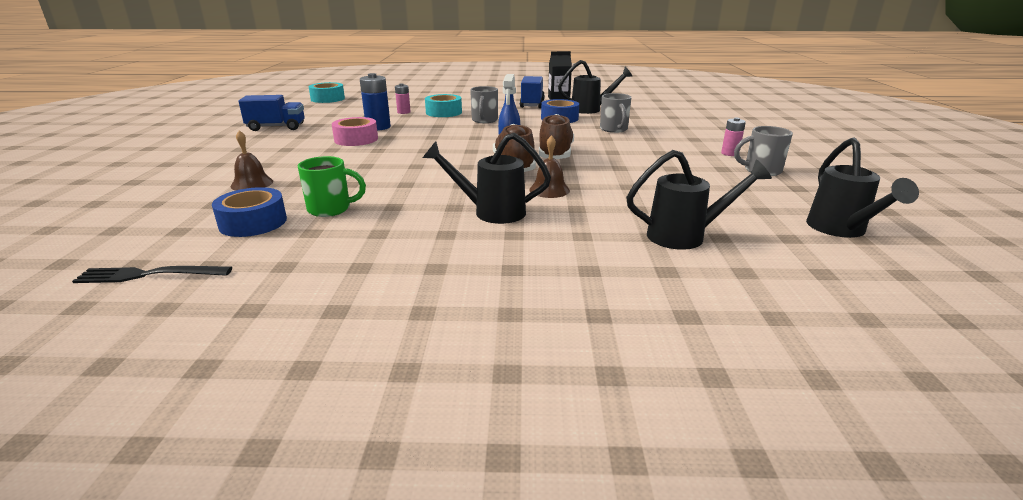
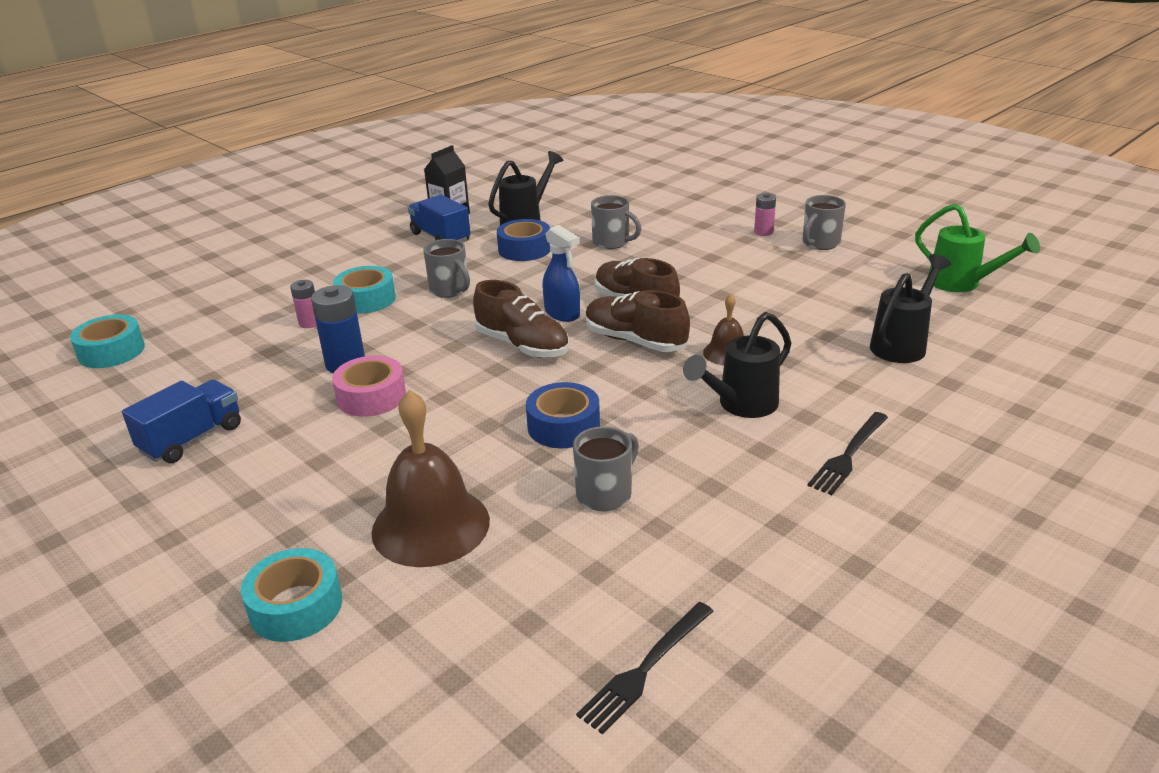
camera: 45 degrees left, 5 degrees up
blue tape [212,187,287,237] -> blue tape moved to [526,382,600,448]
brown bell [231,130,273,191] -> brown bell [371,390,490,567], size x1.93
green mug [298,156,366,217] -> grey mug [573,426,639,511]
black watering can [806,137,919,238] -> green watering can [915,204,1040,292]
none -> turquoise tape [241,548,342,642]
none -> brown shoe [473,280,569,358]
none -> black fork [807,412,888,495]

